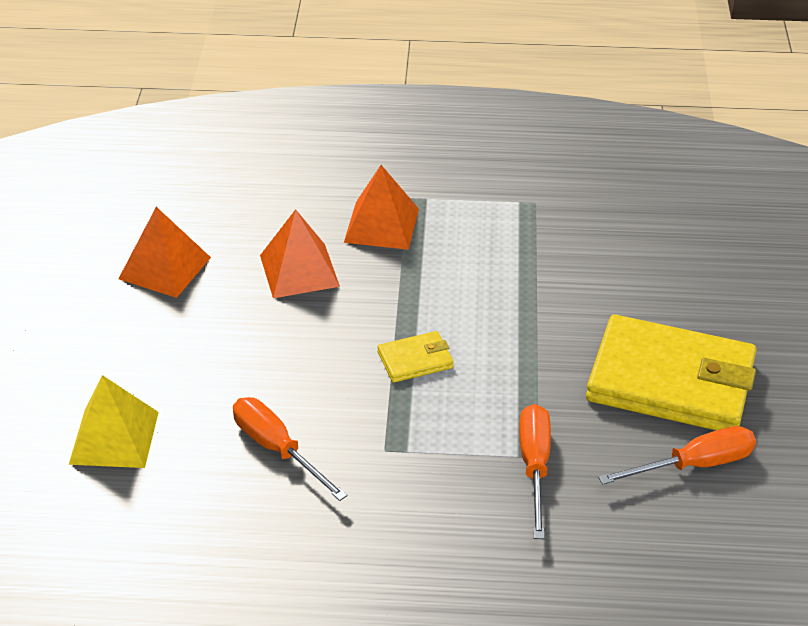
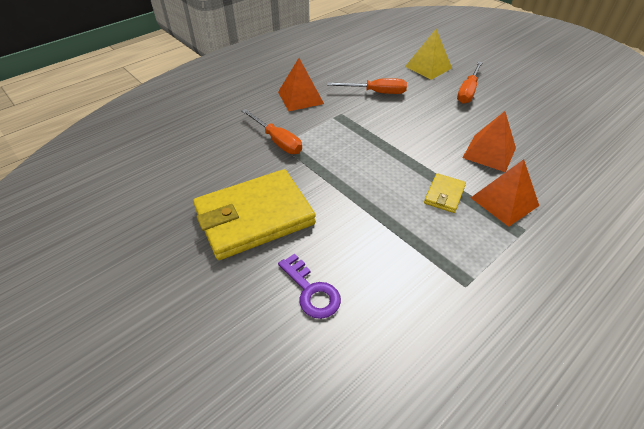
camera: 135 degrees right, 5 degrees up
orange pyramid [118,207,211,298] -> orange pyramid moved to [278,58,324,111]
yellow wallet [377,331,454,383] -> yellow wallet moved to [424,173,466,213]
orange screwdriver [598,426,756,485] -> orange screwdriver moved to [457,62,483,104]
none -> purple key [278,253,341,319]

